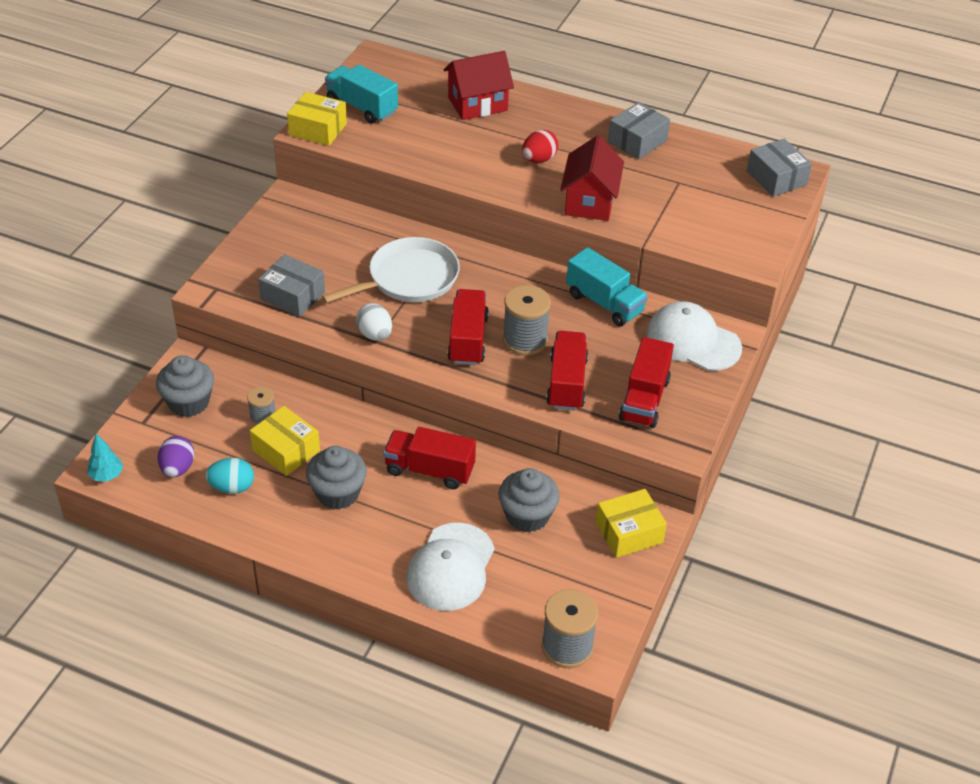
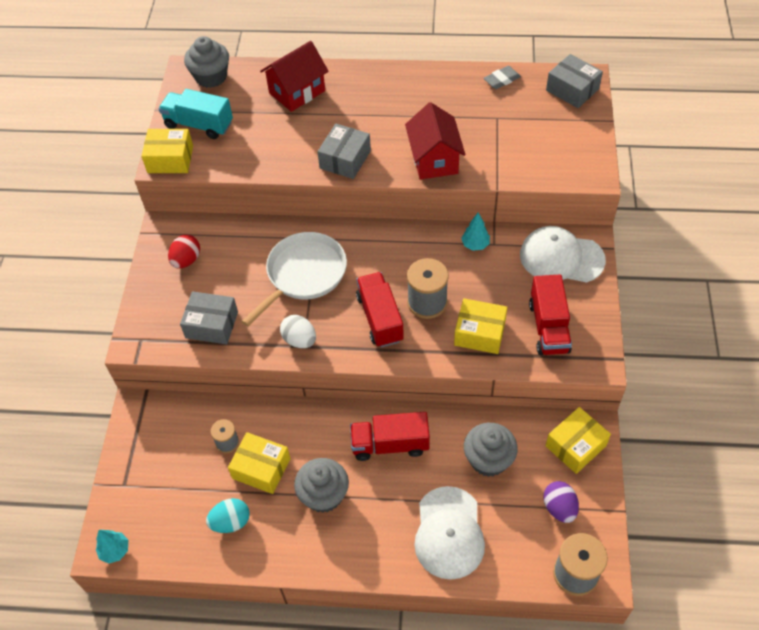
camera: 15 degrees left, 10 degrees up
grey cupcake [156,355,214,417] -> grey cupcake moved to [184,36,229,88]
purple egg [158,436,194,477] -> purple egg moved to [543,481,579,523]
red egg [522,130,558,163] -> red egg moved to [168,235,200,268]
red truck [546,331,588,411] -> yellow box [454,298,507,354]
turquoise truck [566,247,648,326] -> turquoise tree [461,213,490,251]
grey box [608,102,670,159] -> grey box moved to [317,124,371,179]
none -> grey eraser [483,66,521,89]

